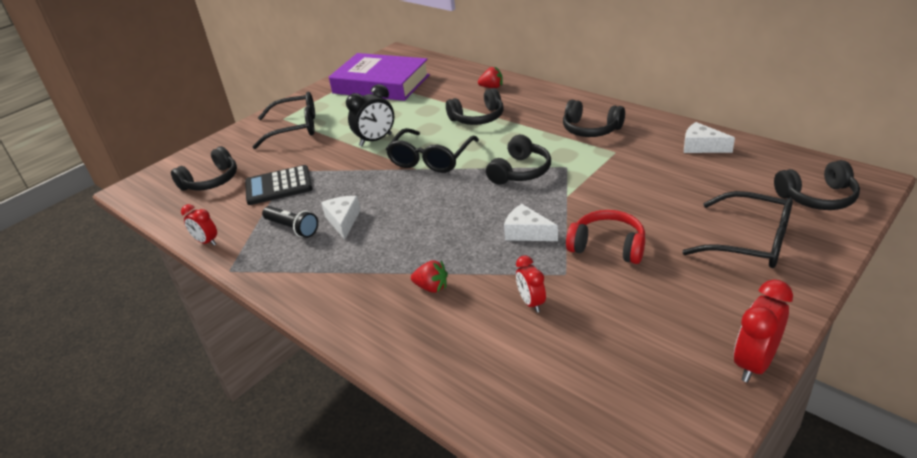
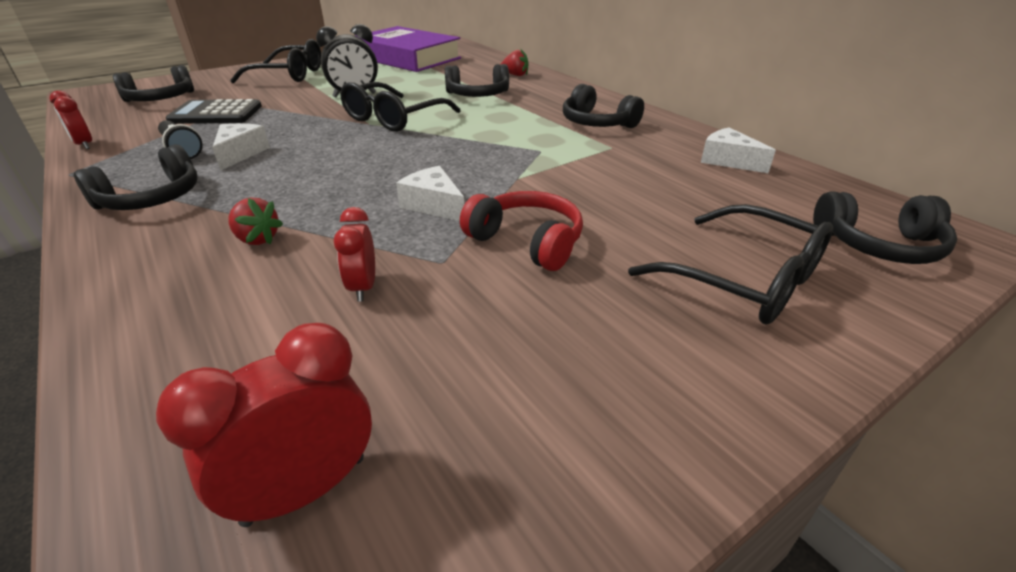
camera: 10 degrees right, 0 degrees up
black headphones [486,135,551,185] -> black headphones moved to [74,144,197,210]
red clock [734,279,793,382] -> red clock moved to [156,323,372,527]

